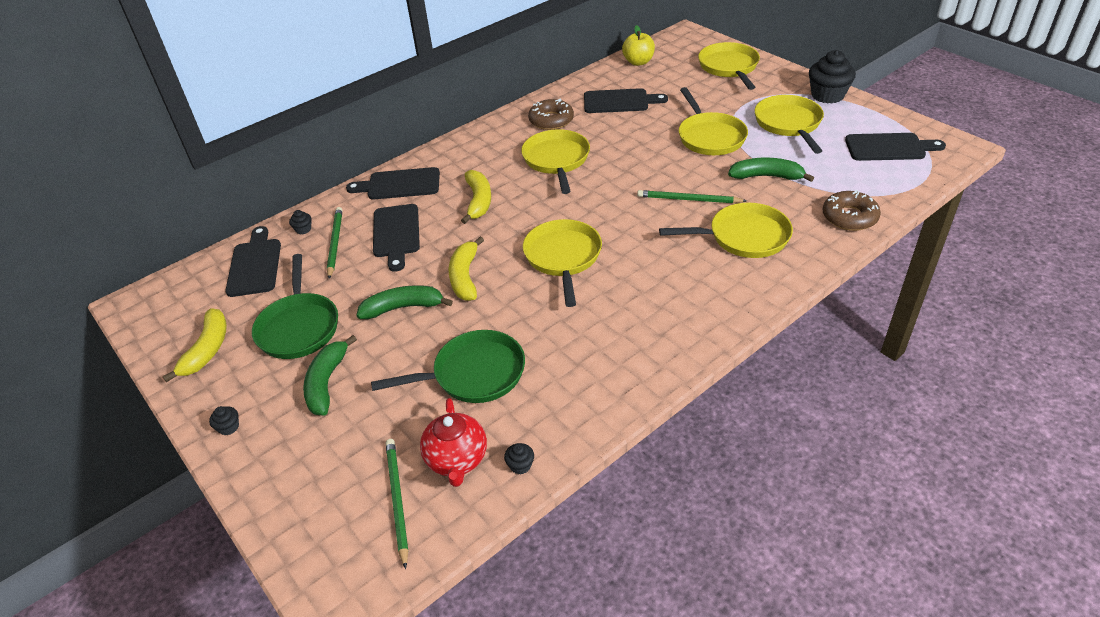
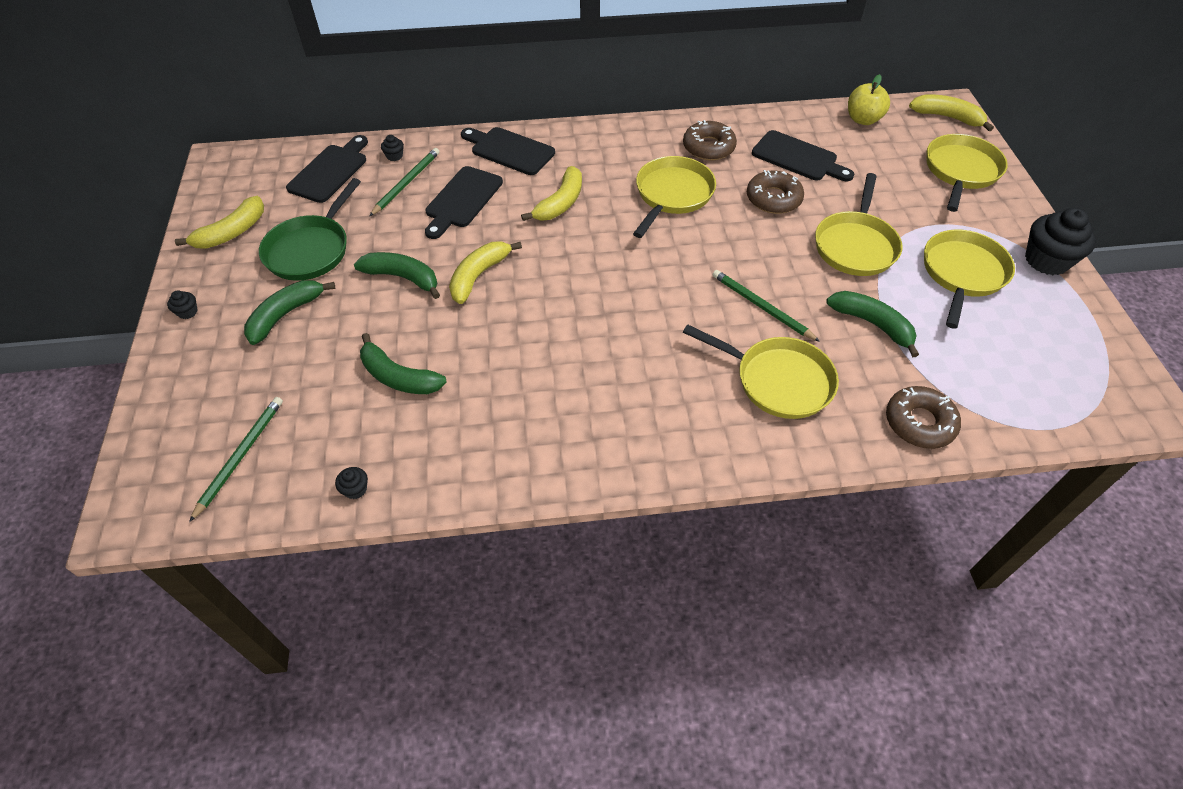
camera: 30 degrees right, 10 degrees up
green pan [371,330,525,403] -> green banana [360,333,447,394]
red teapot [420,398,487,487] -> none
yellow pan [523,219,602,307] -> none
black cutting board [845,133,946,161] -> none
none -> brown donut [747,170,804,214]
none -> yellow banana [909,94,994,131]

